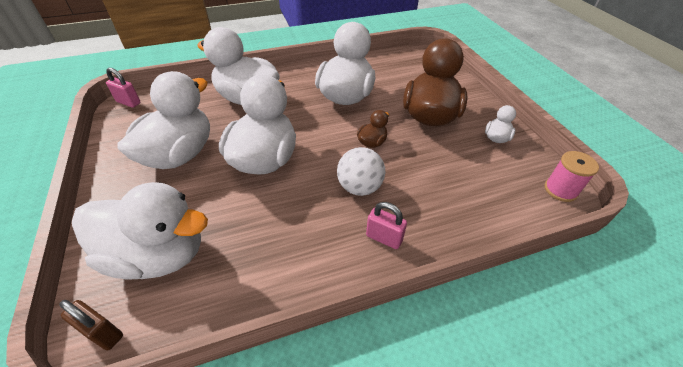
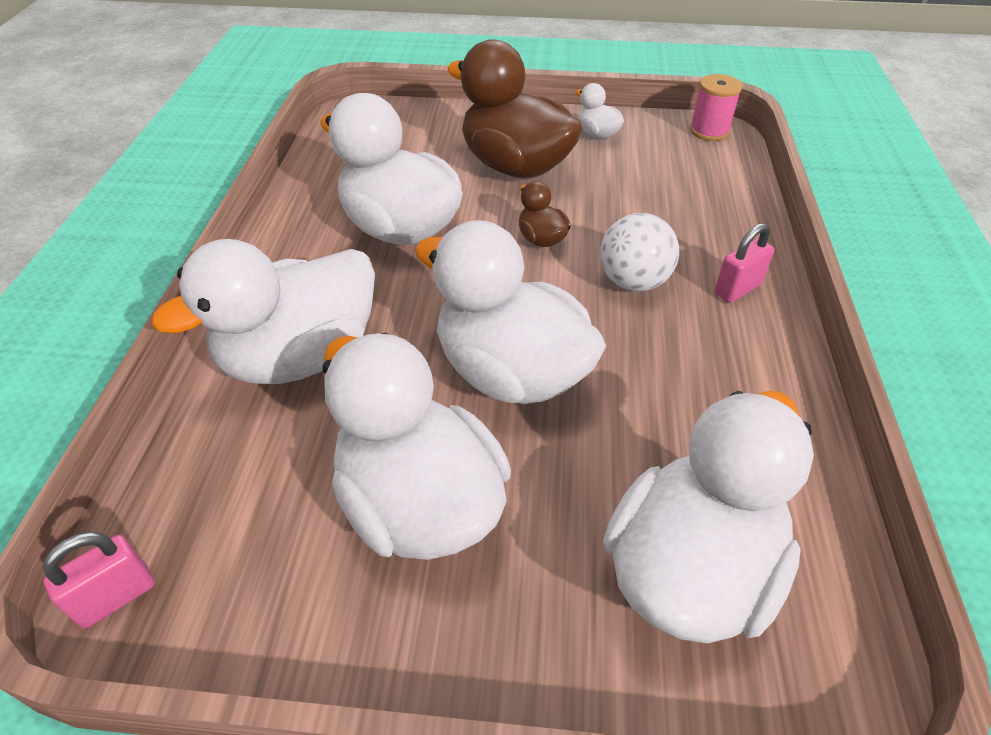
camera: 65 degrees left, 0 degrees up
brown padlock [59,300,123,350] -> none

